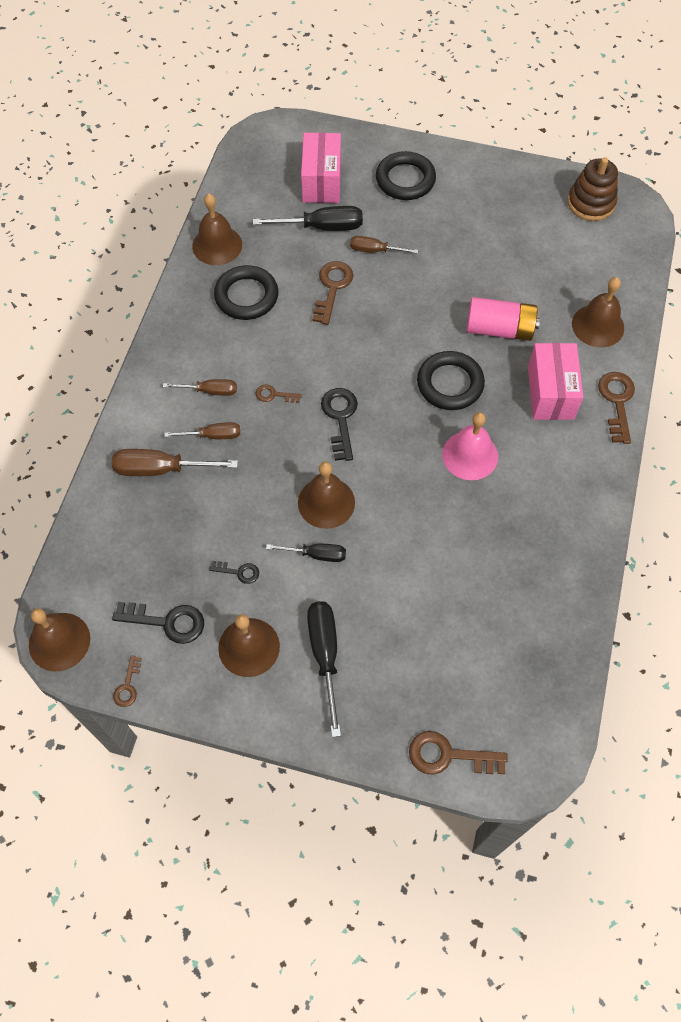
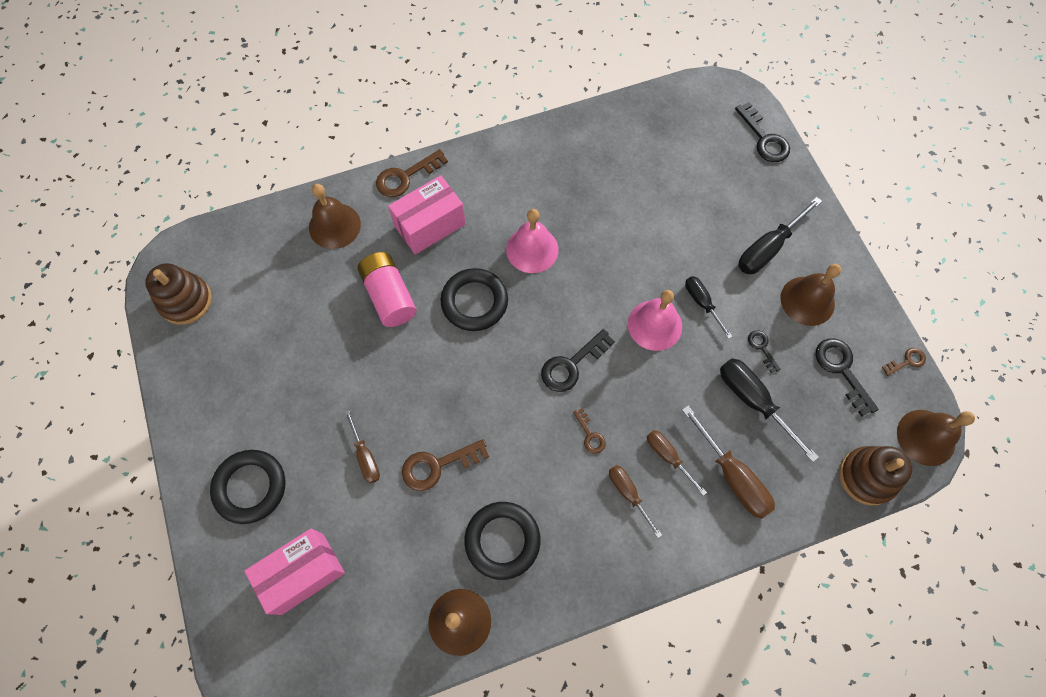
camera: 125 degrees left, 5 degrees up
black screwdriver [253,206,363,231] -> black screwdriver moved to [720,358,819,462]
brown bell [298,462,355,529] -> pink bell [628,290,682,351]
brown key [409,731,508,775] -> black key [735,102,790,162]
none -> brown stacking toy [839,446,912,506]

